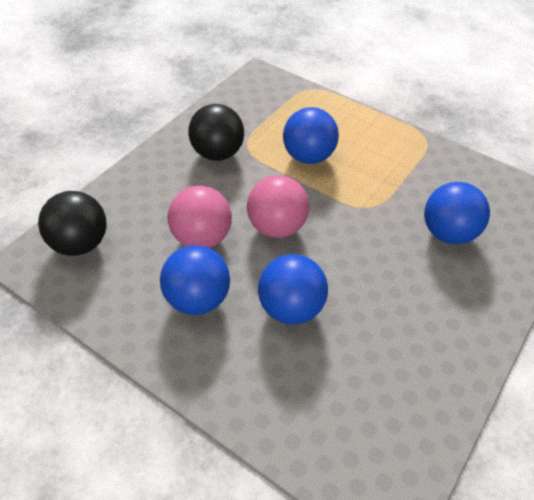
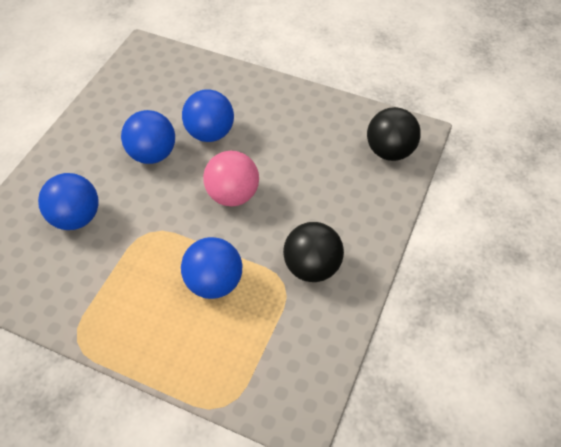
camera: 170 degrees right, 5 degrees up
blue ball [160,245,230,315] -> blue ball moved to [121,110,175,164]
pink ball [168,186,232,248] -> none

